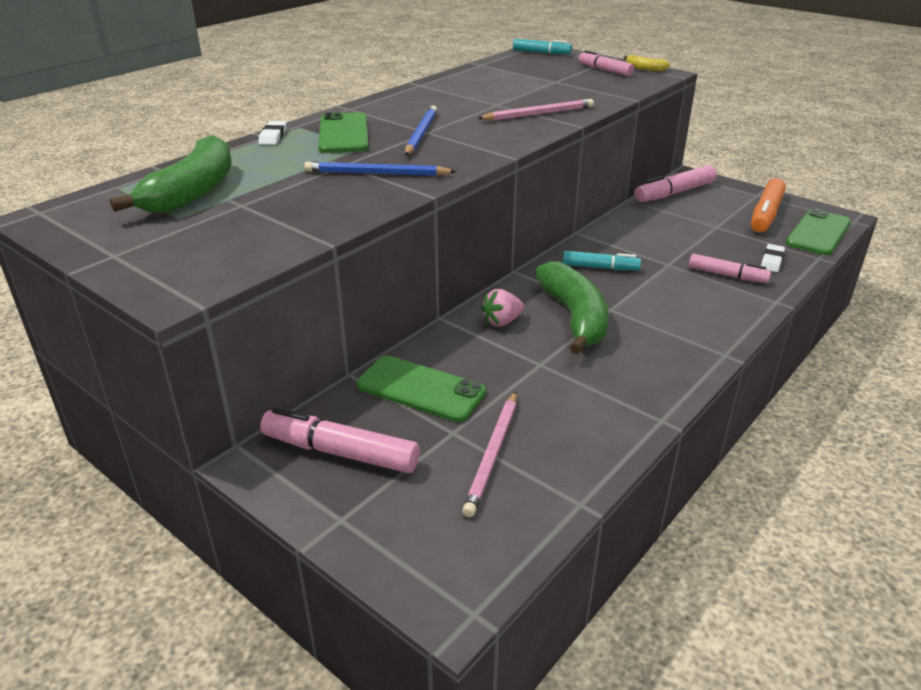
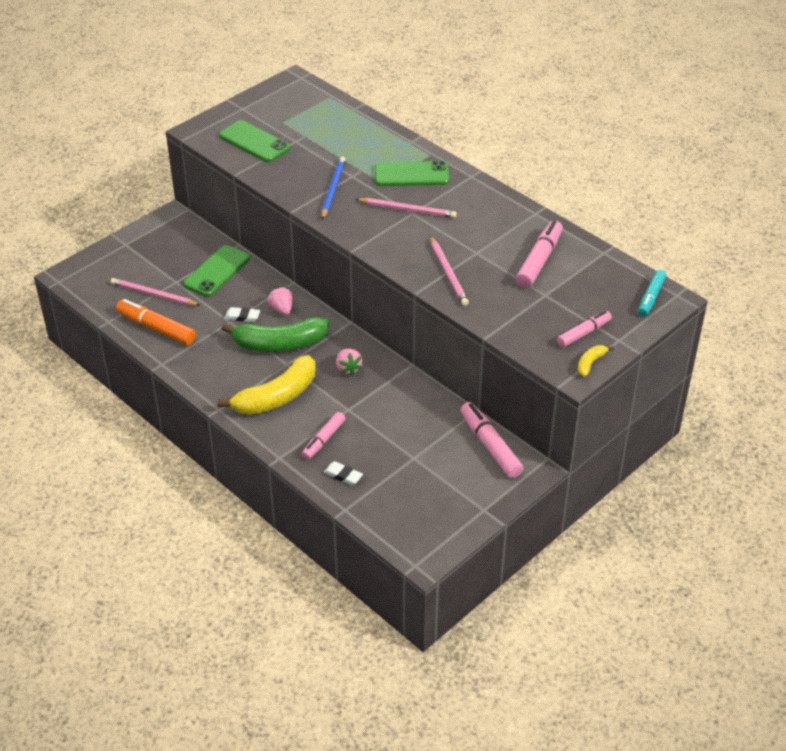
camera: 95 degrees right, 10 degrees up
green banana [109,135,231,213] -> none
white eraser [259,121,287,145] -> white eraser moved to [225,307,260,322]
pink marker [260,408,420,473] -> pink marker moved to [516,220,563,288]
blue pencil [405,105,437,156] -> pink pencil [355,198,457,218]
turquoise marker [563,251,641,270] -> pink strawberry [336,349,363,376]
orange marker [751,178,786,233] -> orange marker moved to [116,299,196,345]
green phone [786,209,851,255] -> green phone moved to [219,120,290,162]
none -> yellow banana [217,355,316,415]

